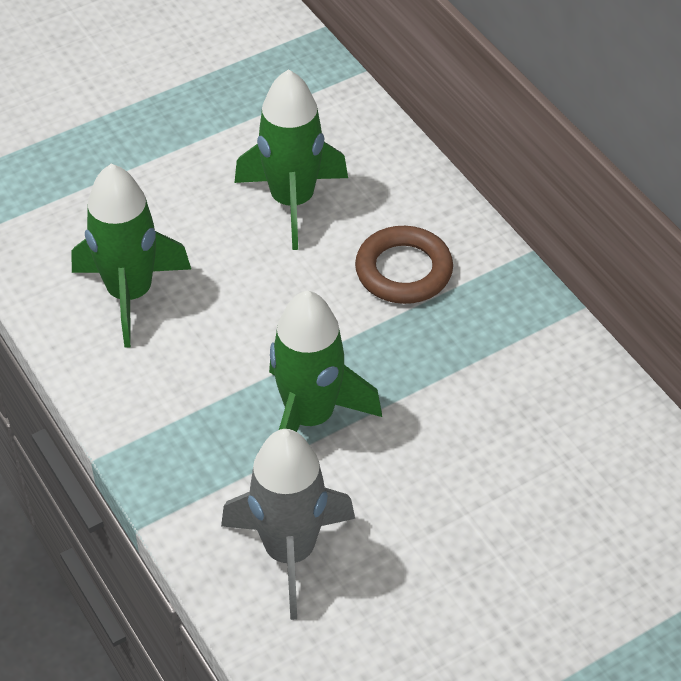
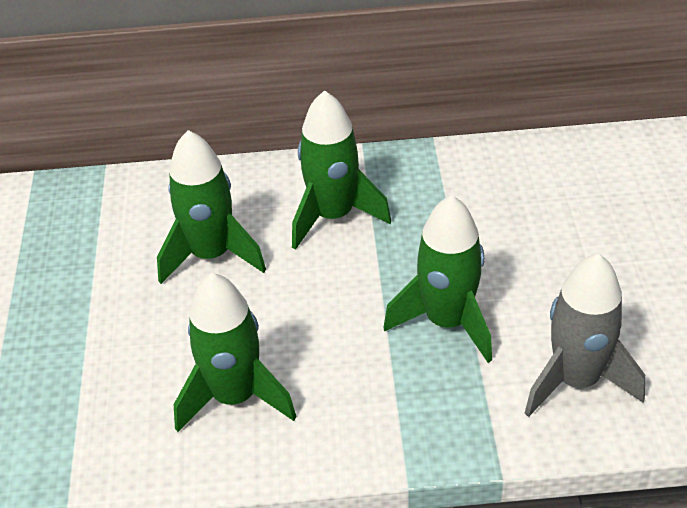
camera: 60 degrees left, 5 degrees down
brown ring [355,226,453,304] -> green rocket [292,90,391,250]

